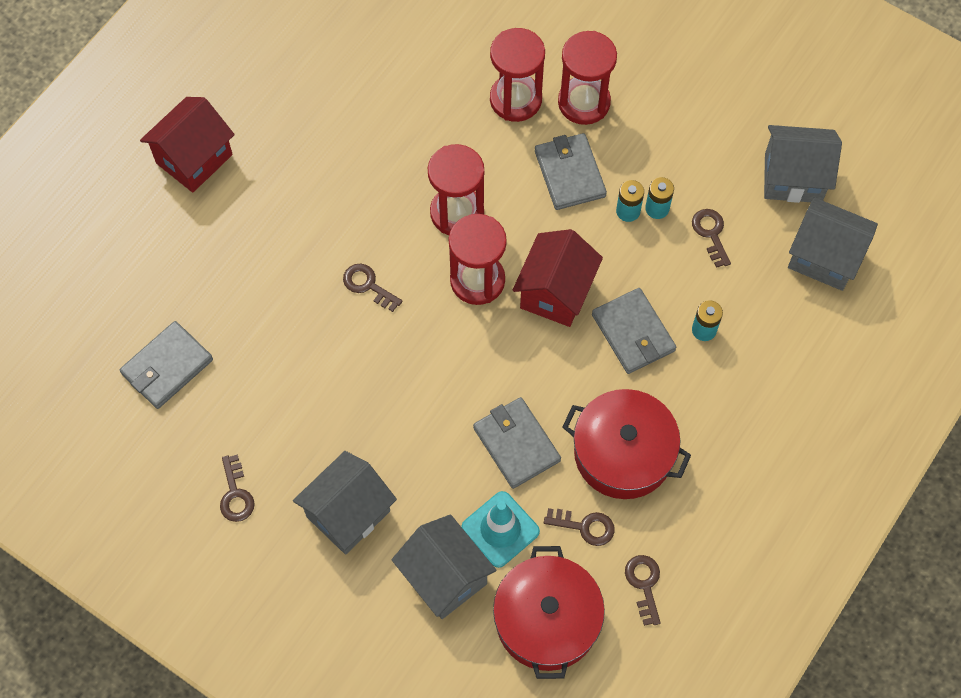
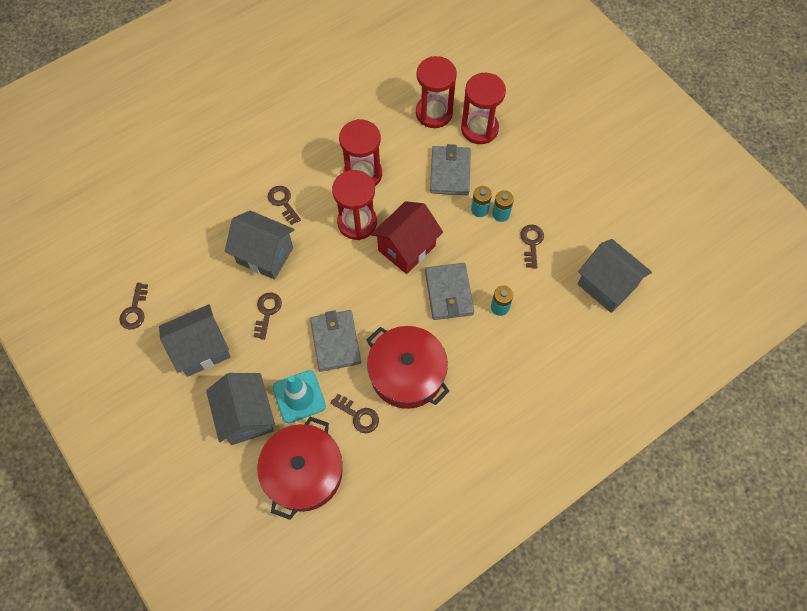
camera: 20 degrees right, 0 degrees up
grey wallet [120,321,213,409] -> none
red house [140,97,235,193] -> none
brown key [625,555,661,626] -> brown key moved to [254,293,282,340]
grey house [764,125,842,203] -> grey house moved to [225,211,295,280]

